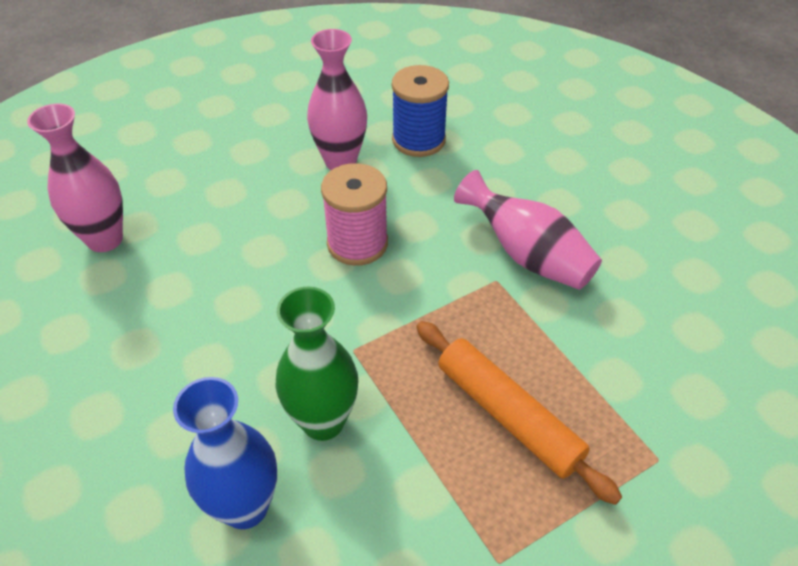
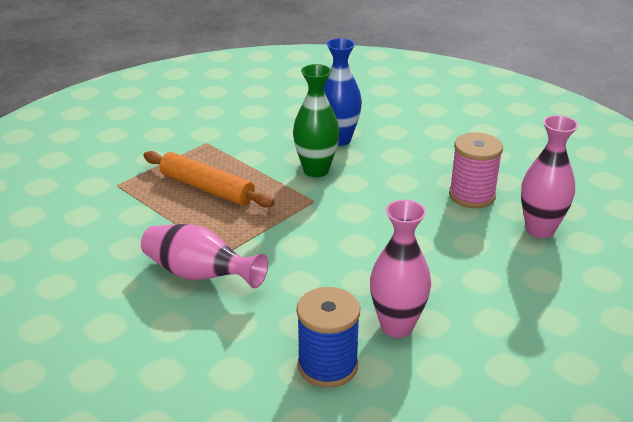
camera: 165 degrees right, 15 degrees down
pink spool [321,163,388,266] -> pink spool moved to [449,132,503,208]

